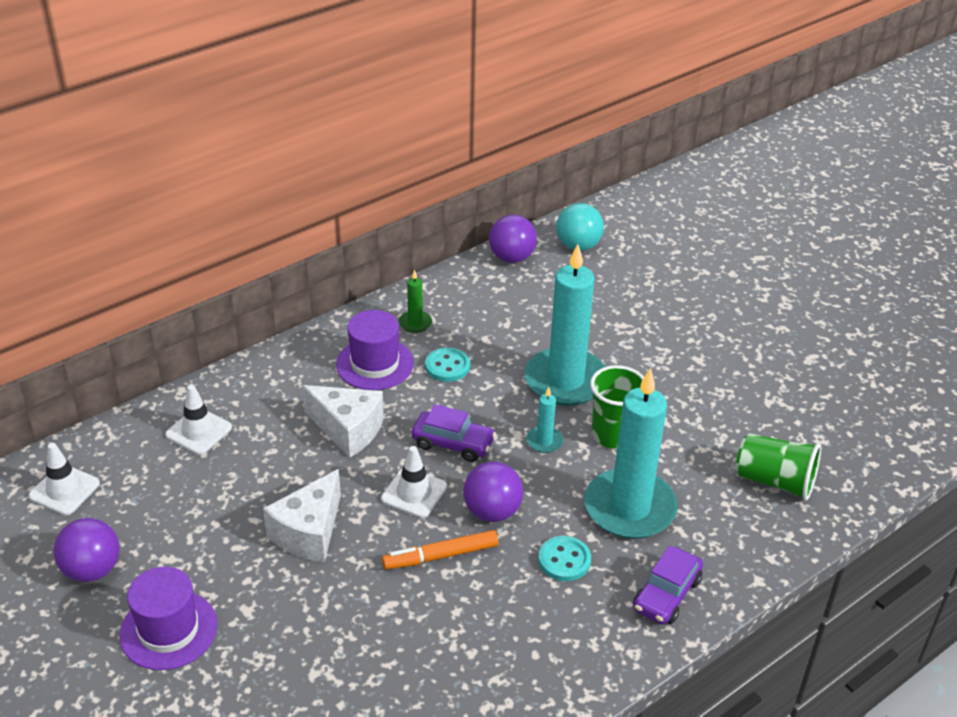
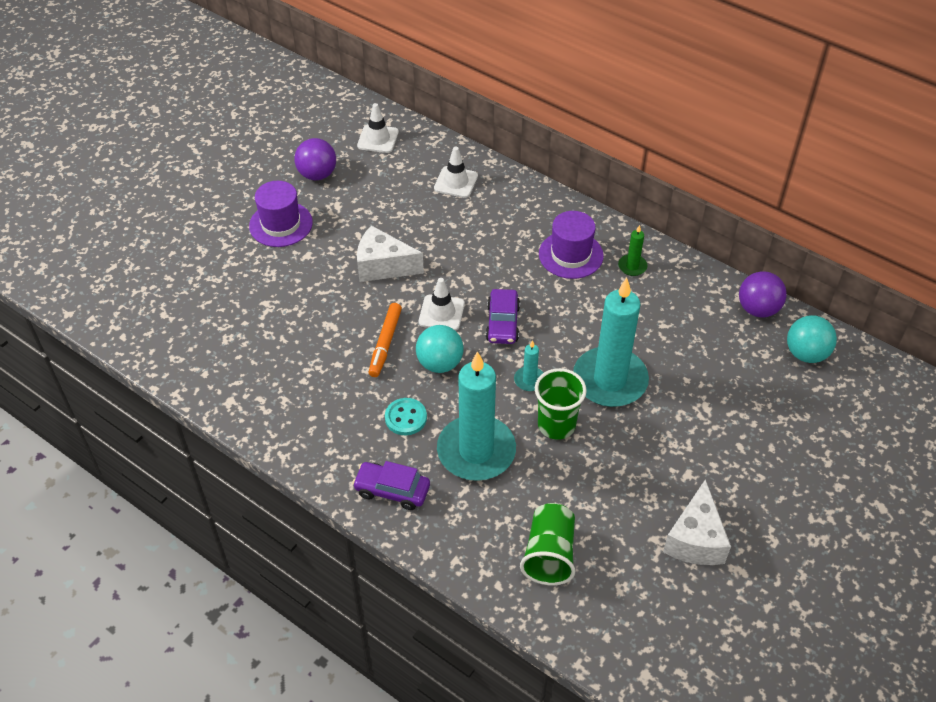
camera: 75 degrees right, 10 degrees up
white cheese [302,385,384,457] -> white cheese moved to [663,479,731,565]
orange marker [382,530,499,570] -> orange marker turned 135 degrees counterclockwise [368,303,402,377]
turquoise button [425,347,470,382] -> none
purple ball [463,462,523,522] -> turquoise ball [416,325,464,373]

